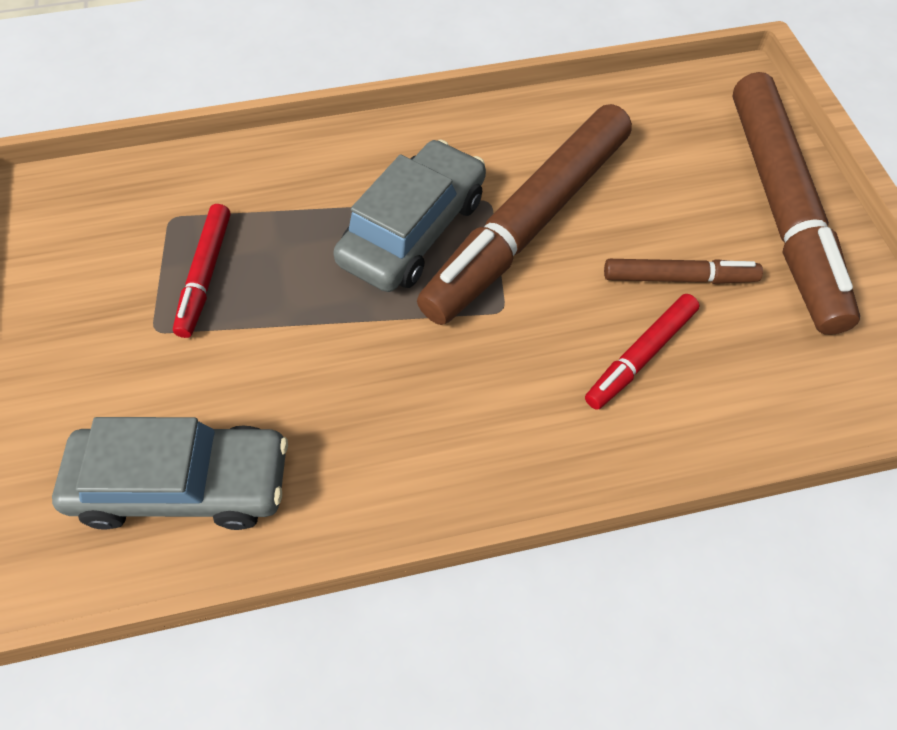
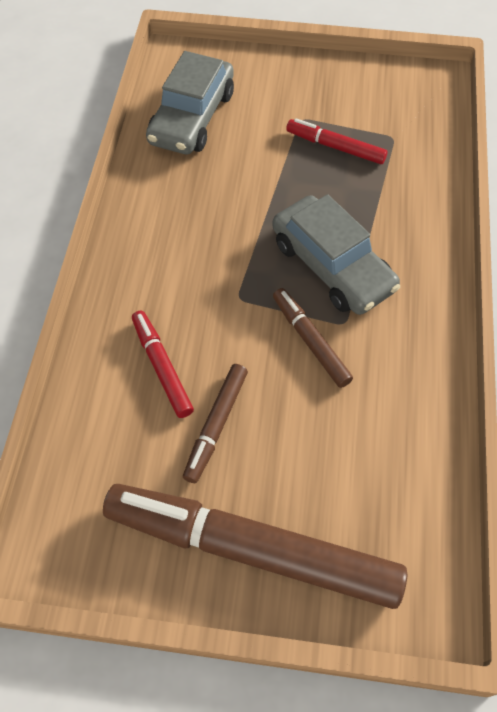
camera: 110 degrees right, 0 degrees up
brown marker [417,104,632,325] -> brown marker [273,288,353,388], size x0.47

